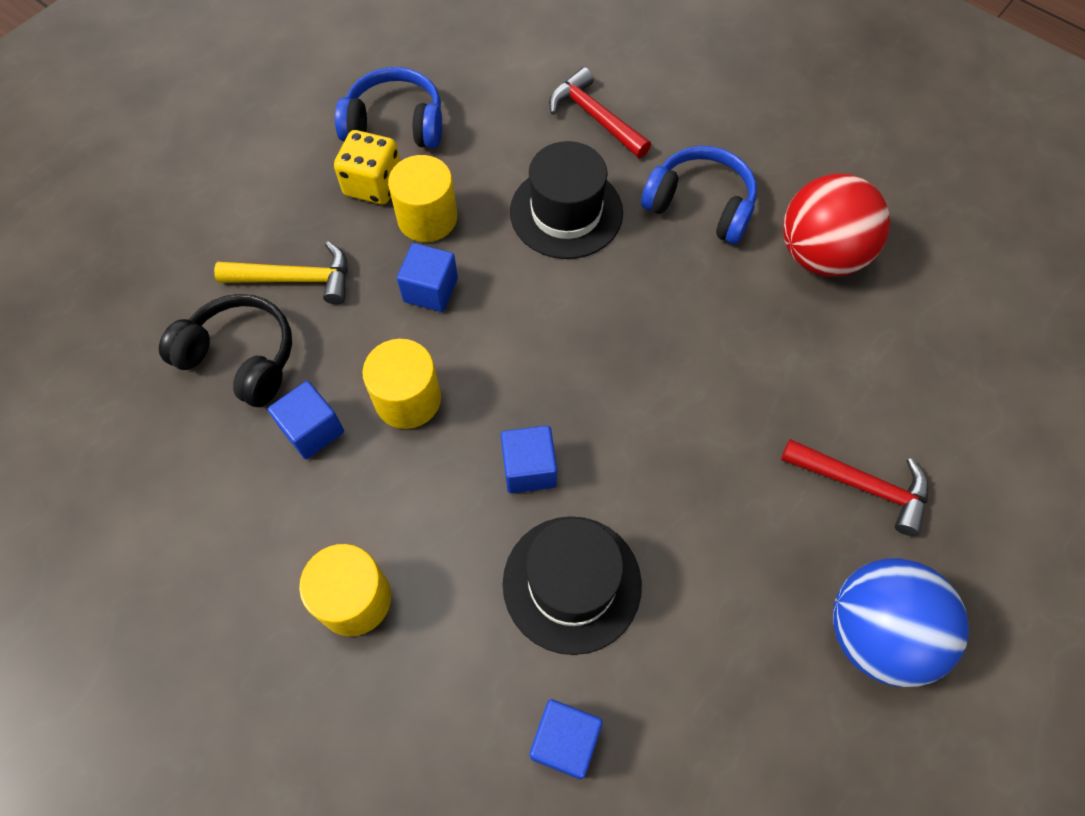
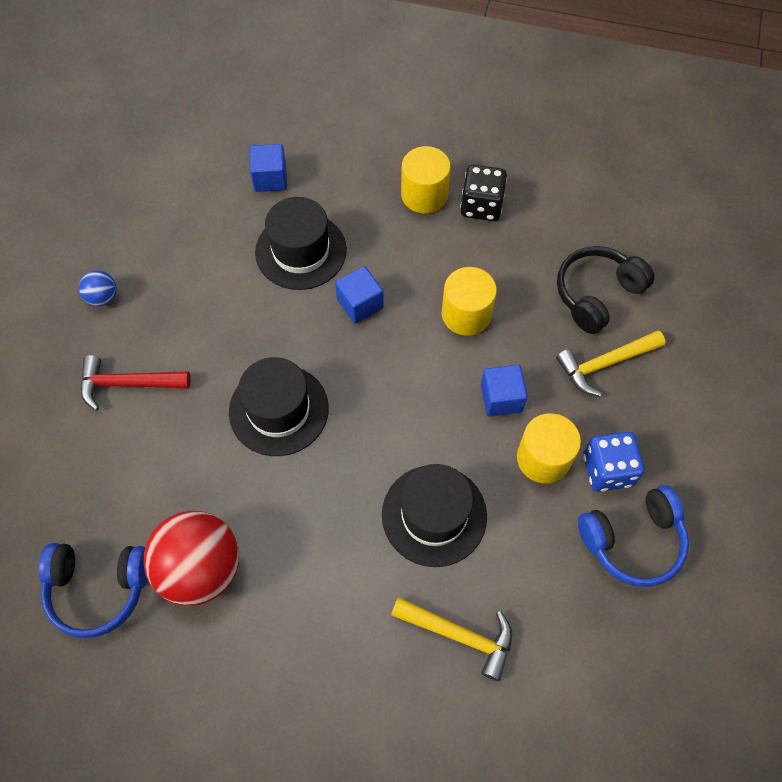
camera: 155 degrees right, 0 degrees up
black headphones [159,294,292,407] -> black headphones turned 135 degrees clockwise [557,246,655,334]
blue cube [268,381,344,459] -> none
yellow dice [334,130,400,204] -> blue dice [583,432,645,492]
red hammer [549,67,651,158] -> yellow hammer [391,597,512,681]
blue headphones [641,146,757,244] -> blue headphones moved to [39,543,148,638]
blue ball [833,558,969,687] -> blue ball [79,270,117,306], size x0.45
none -> black hat [229,357,329,456]
none -> black dice [460,165,507,221]

